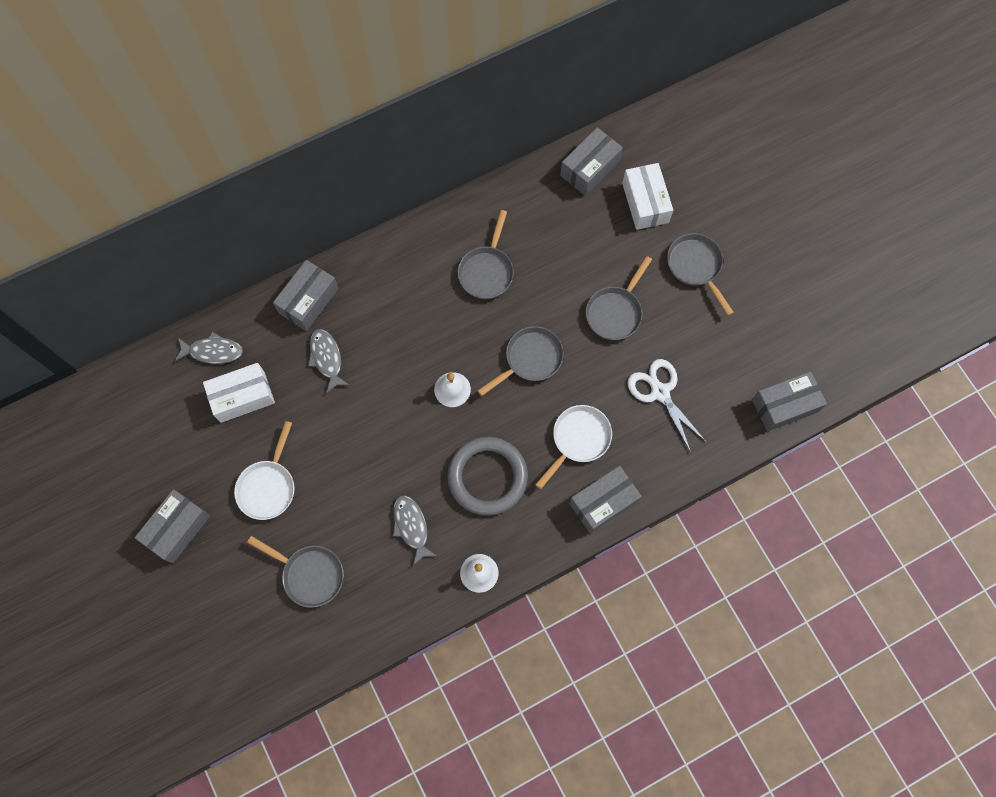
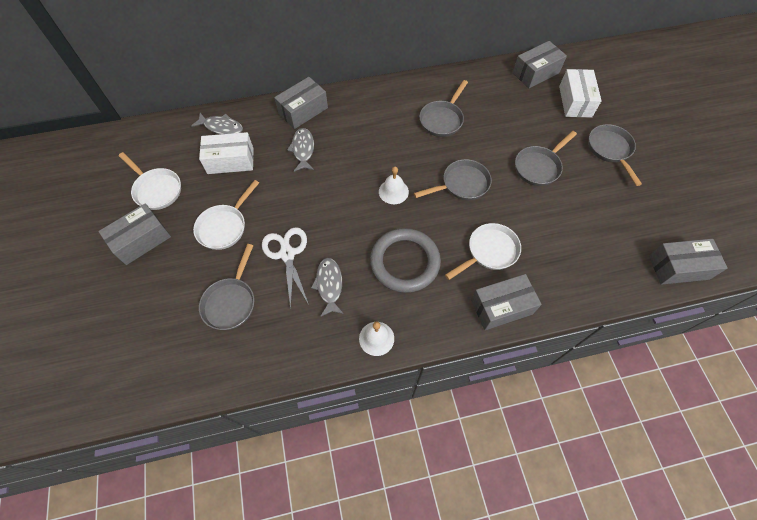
camera: 15 degrees right, 10 degrees down
grey pan [247,536,344,608] -> grey pan turned 60 degrees clockwise [199,244,254,330]
white scissors [627,359,707,452] -> white scissors moved to [262,227,309,310]
none -> white pan [119,152,181,210]

